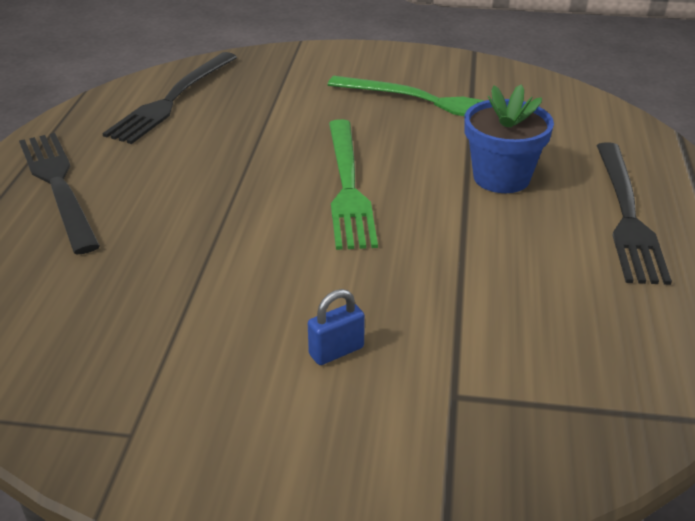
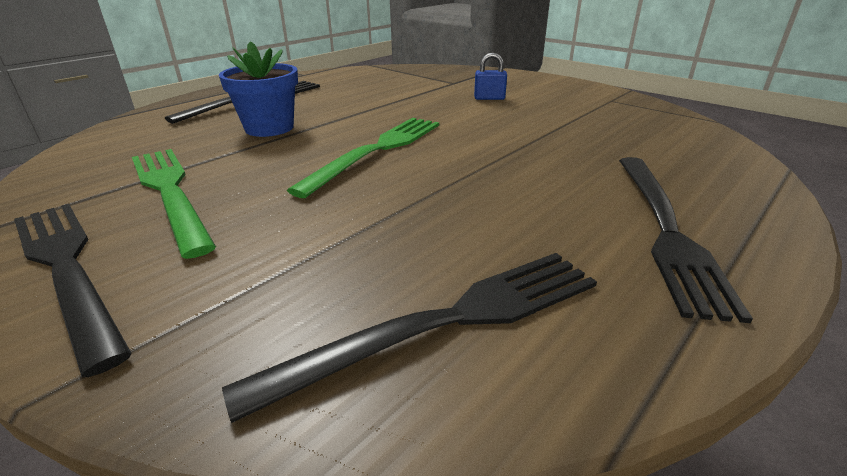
camera: 145 degrees left, 5 degrees down
none -> black fork [14,204,132,377]

